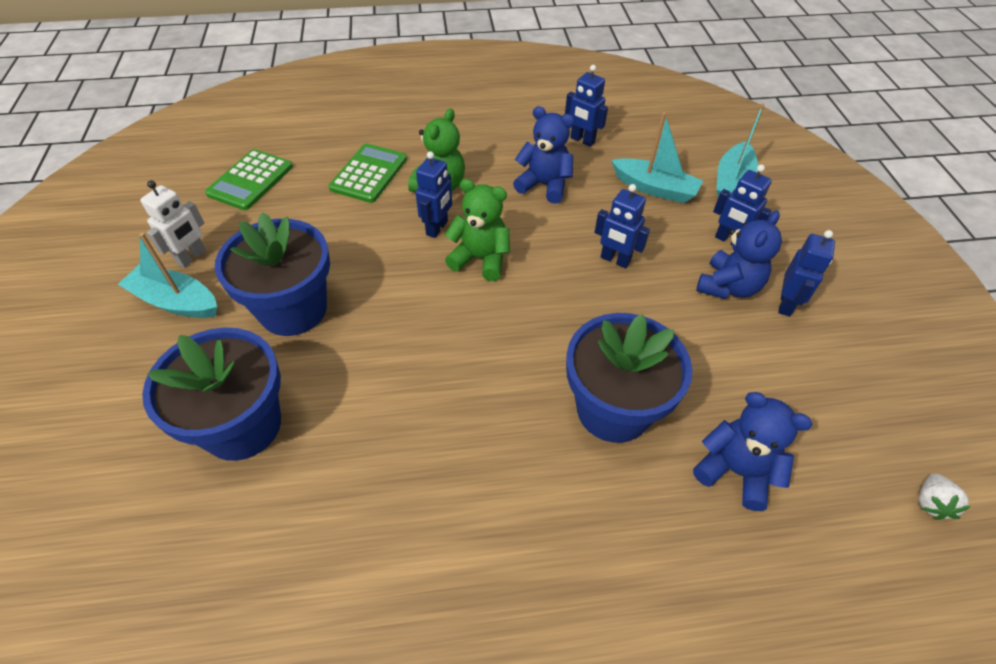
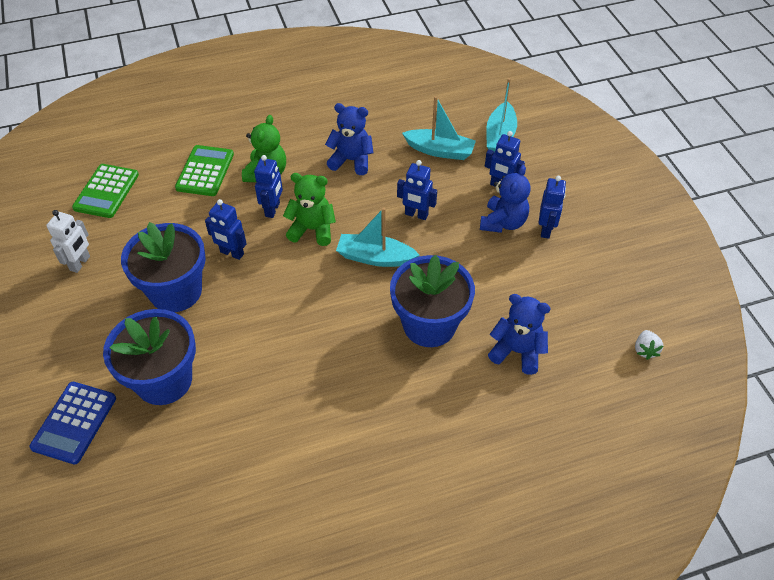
camera: 10 degrees left, 0 degrees up
turquoise boat [118,233,217,318] -> turquoise boat moved to [336,207,419,267]
blue robot [565,65,608,147] -> blue robot moved to [205,199,247,260]
none -> blue calculator [29,382,116,464]

